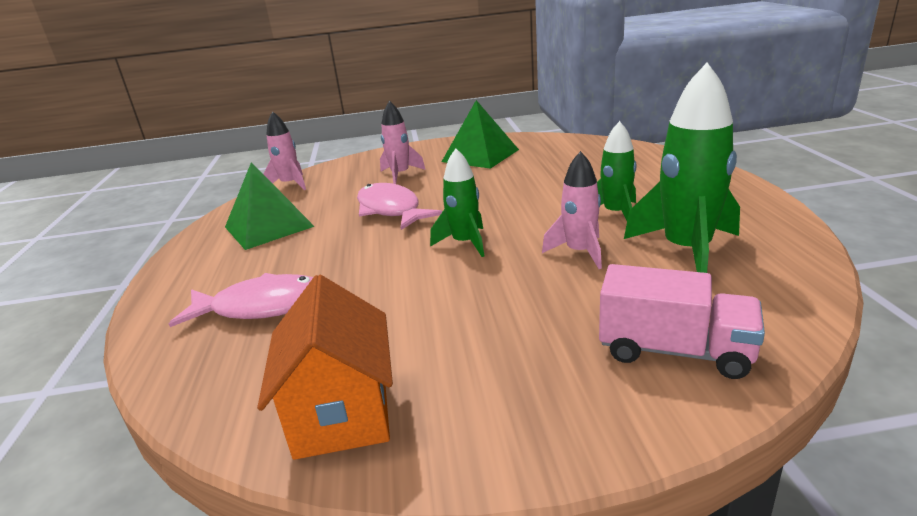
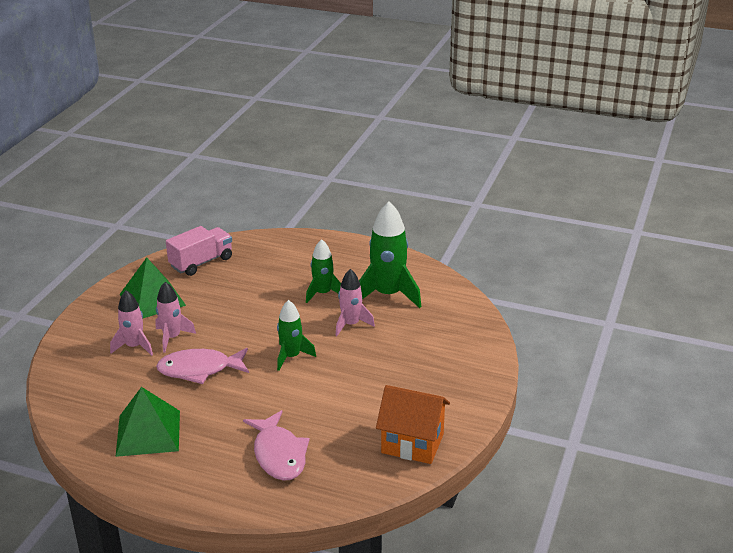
camera: 65 degrees left, 5 degrees up
pink fish [169,273,313,327] -> pink fish turned 135 degrees clockwise [243,410,310,481]
pink rocket [263,111,306,190] -> pink rocket moved to [155,282,196,353]
pink truck [599,264,765,379] -> pink truck moved to [166,226,232,276]

